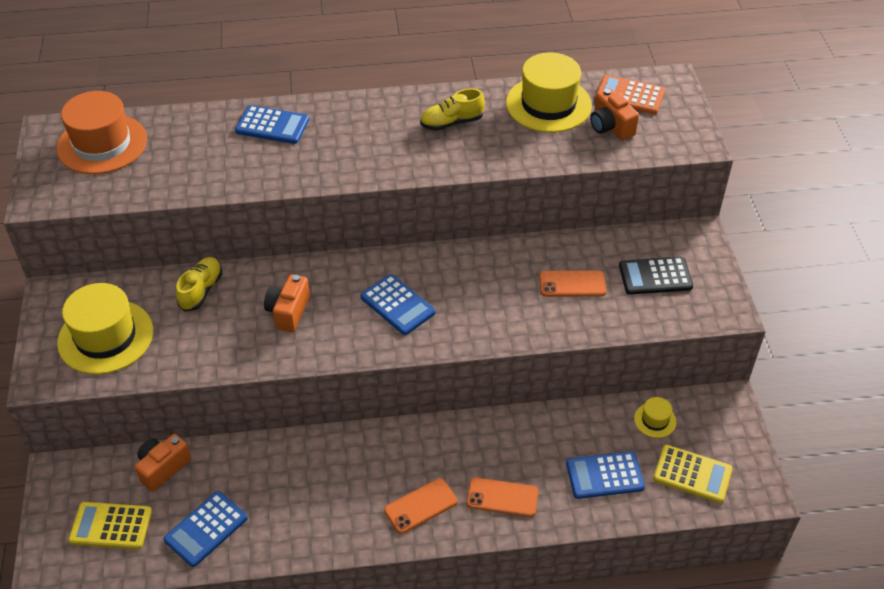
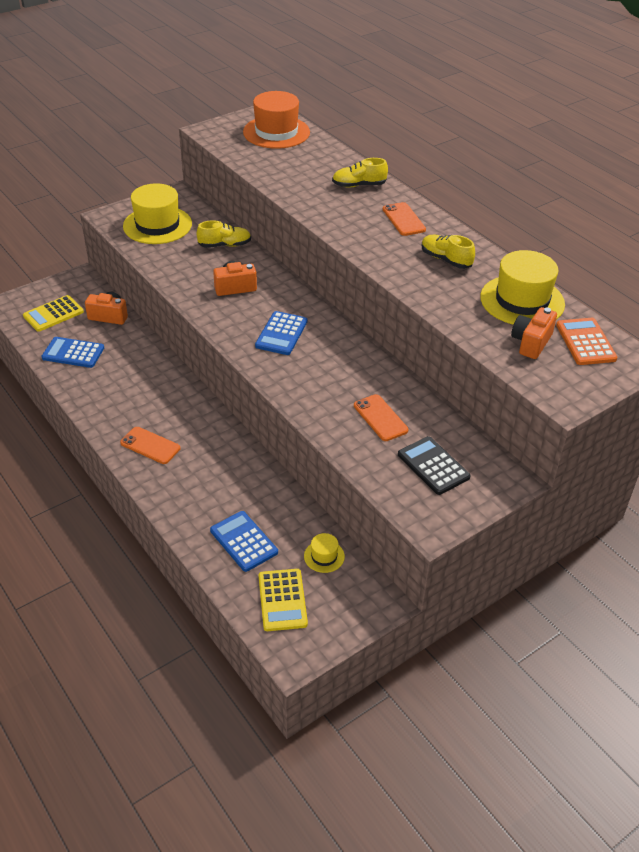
camera: 60 degrees right, 5 degrees down
yellow calculator [68,502,152,549] -> yellow calculator turned 105 degrees counterclockwise [23,295,84,332]
blue calculator [235,105,309,144] -> yellow shoe [332,158,388,187]
orange phone [467,478,538,517] -> orange phone moved to [383,202,426,236]

